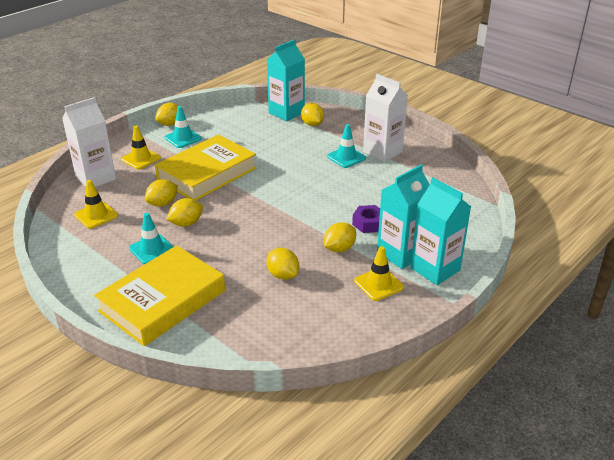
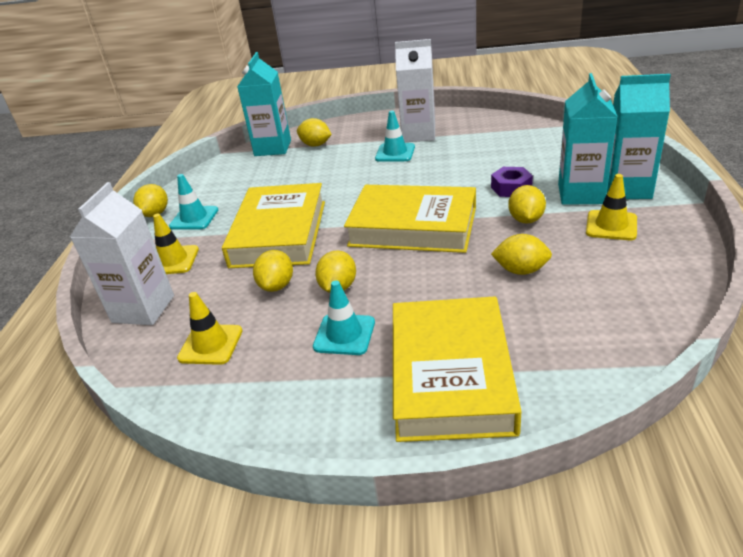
camera: 35 degrees left, 0 degrees up
none -> yellow book [344,185,476,253]

